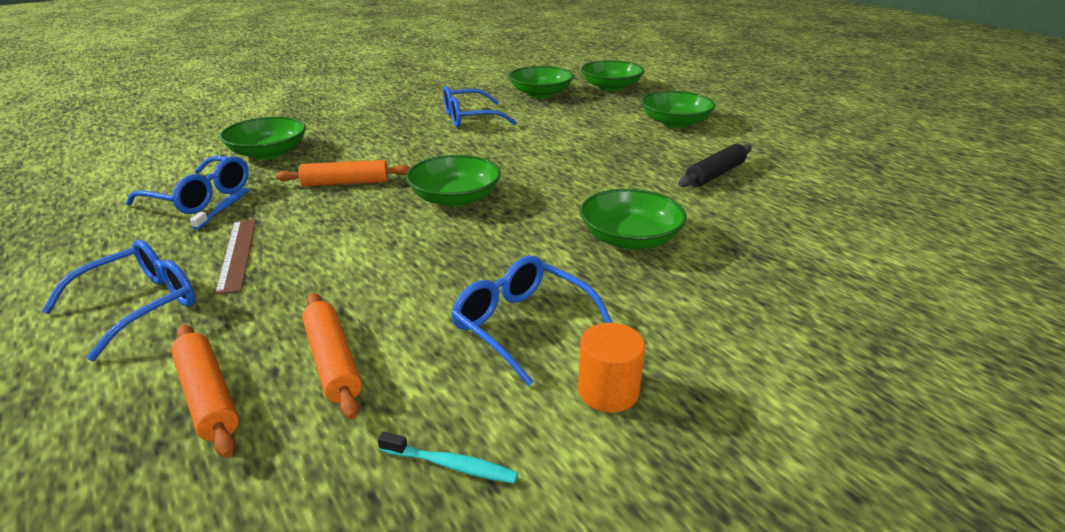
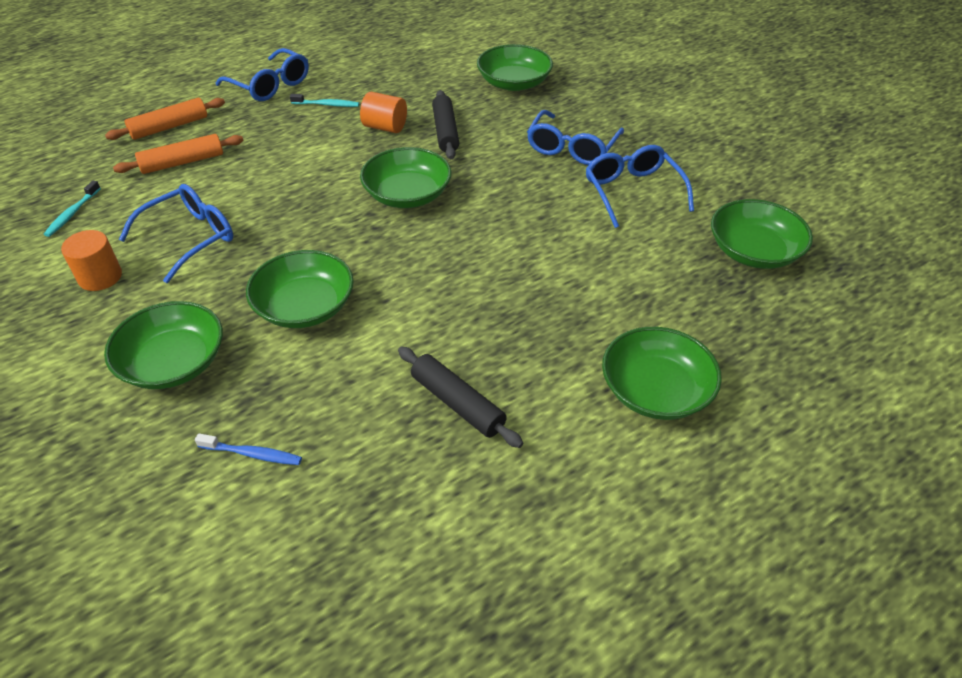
camera: 90 degrees right, 15 degrees up
blue glasses [126,156,249,214] -> blue glasses moved to [527,110,624,165]
blue toothbrush [190,188,249,230] -> blue toothbrush moved to [195,433,302,465]
brown ruler [215,219,256,295] -> turquoise toothbrush [290,94,359,107]
orange rolling pin [275,160,411,186] -> black rolling pin [432,90,459,159]
green bowl [581,60,644,91] -> green bowl moved to [104,301,223,389]
none -> orange cylinder [360,92,407,133]

